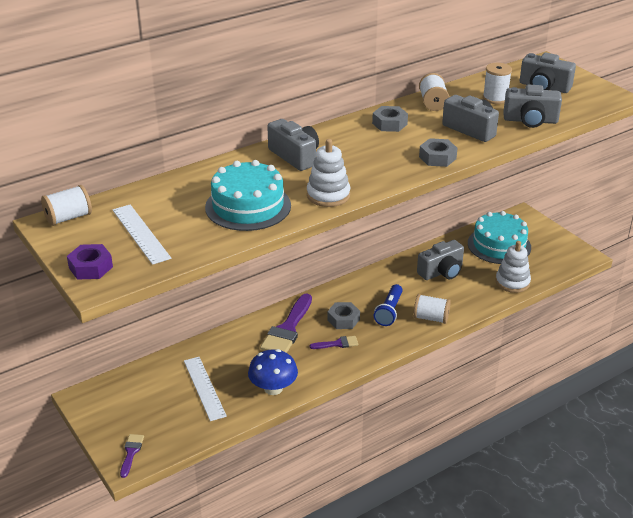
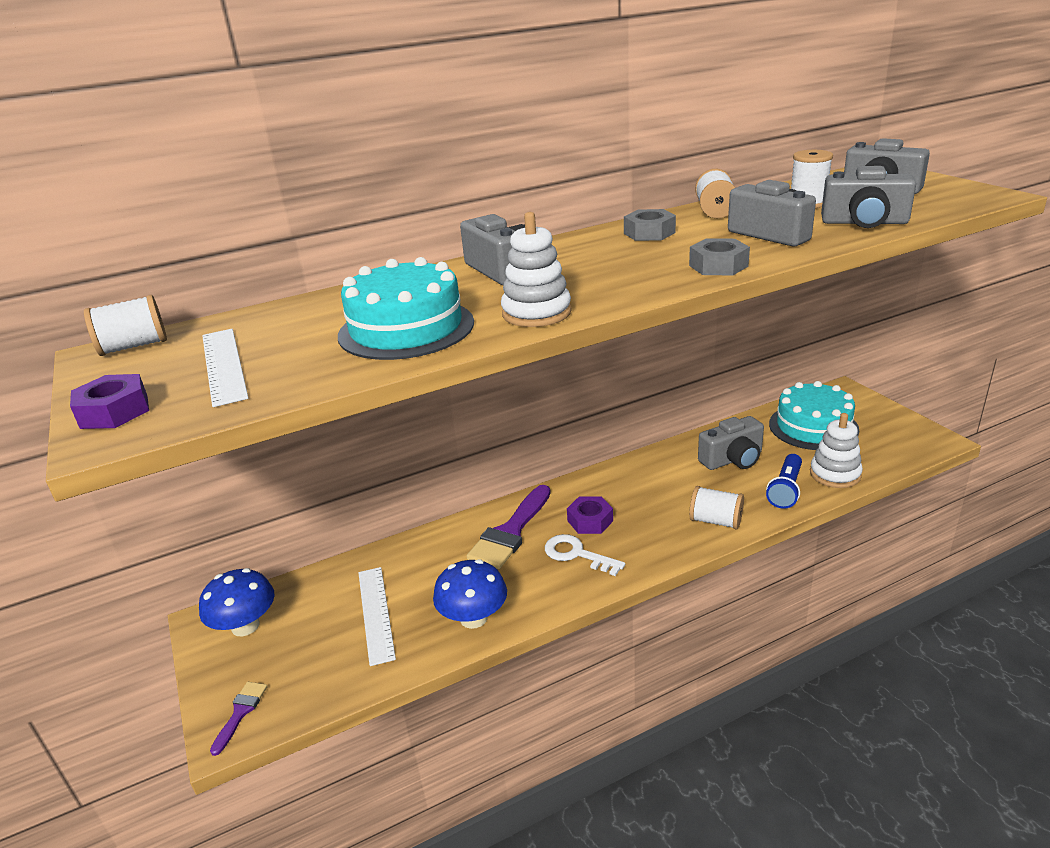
camera: 10 degrees right, 5 degrees down
purple brush [309,336,358,349] -> white key [545,534,625,576]
grey nut [327,302,360,329] -> purple nut [567,496,613,534]
blue flashlight [374,284,403,326] -> blue flashlight moved to [766,454,802,509]
none -> blue mushroom [199,568,275,636]

